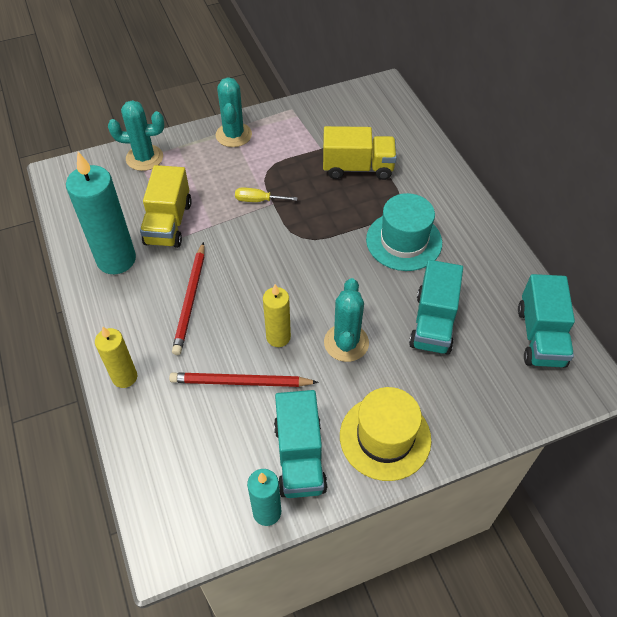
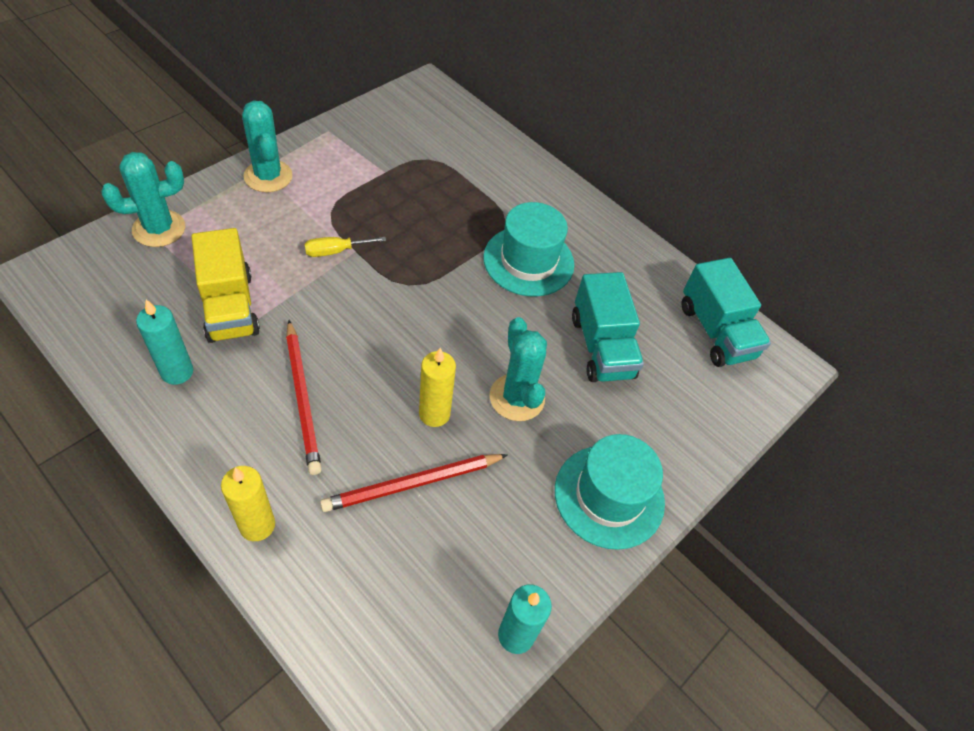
camera: 30 degrees left, 0 degrees up
turquoise candle [66,152,136,274] -> turquoise candle [136,299,193,385], size x0.58
turquoise truck [274,390,328,498] -> none
yellow truck [323,126,397,180] -> none
yellow hat [340,387,431,481] -> turquoise hat [555,434,665,550]

